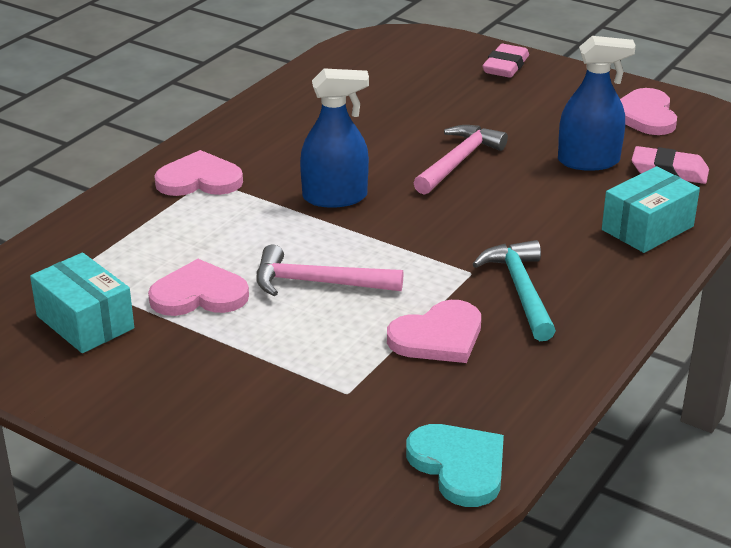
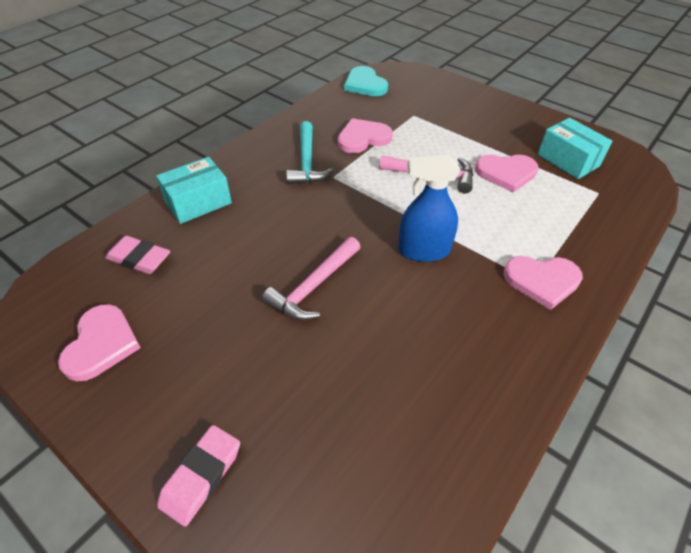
camera: 175 degrees left, 15 degrees up
blue spray bottle [558,36,636,171] -> none

